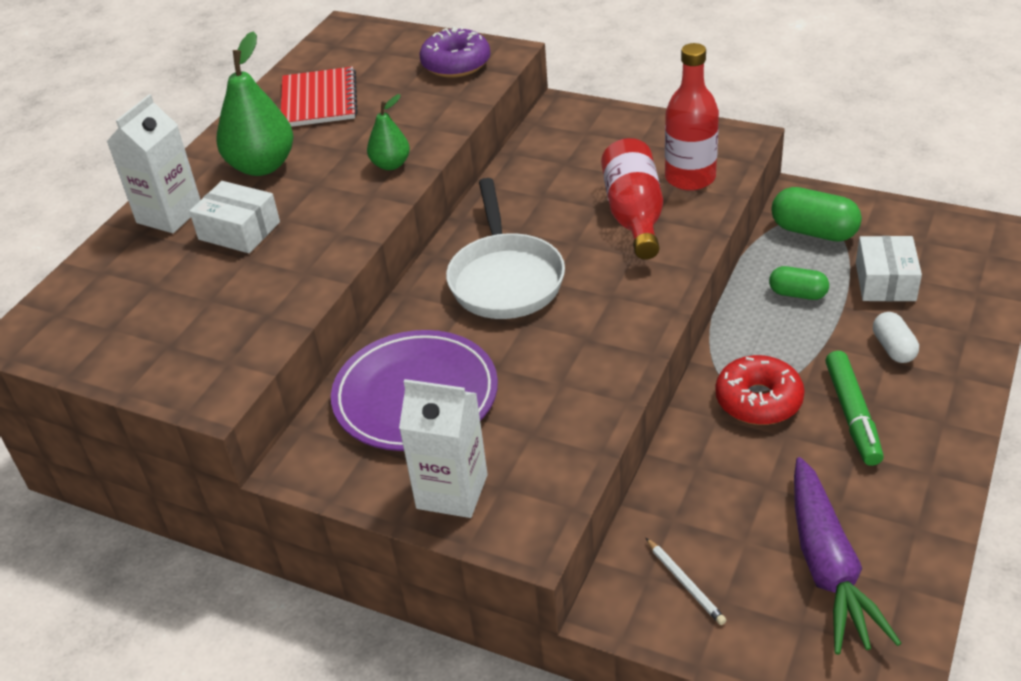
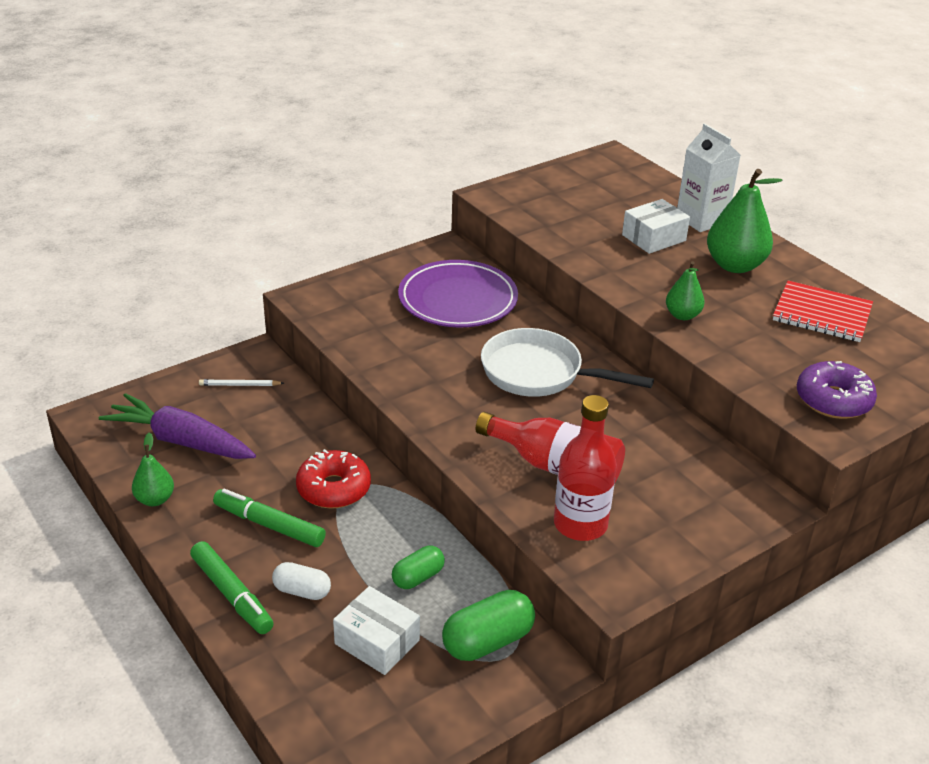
camera: 115 degrees right, 5 degrees down
white carton [399,379,488,518] -> none
none -> green pear [132,432,174,506]
none -> green marker [190,541,274,634]

